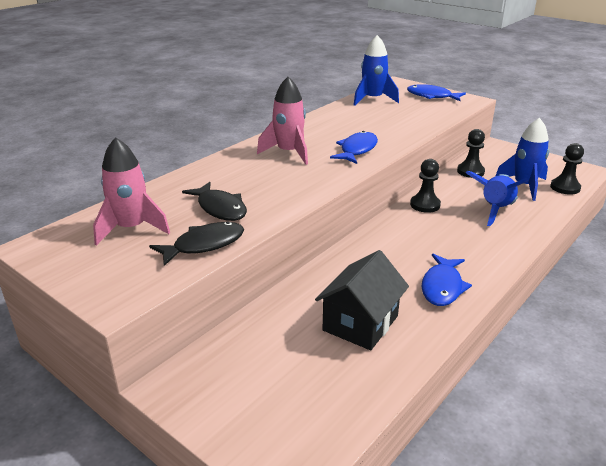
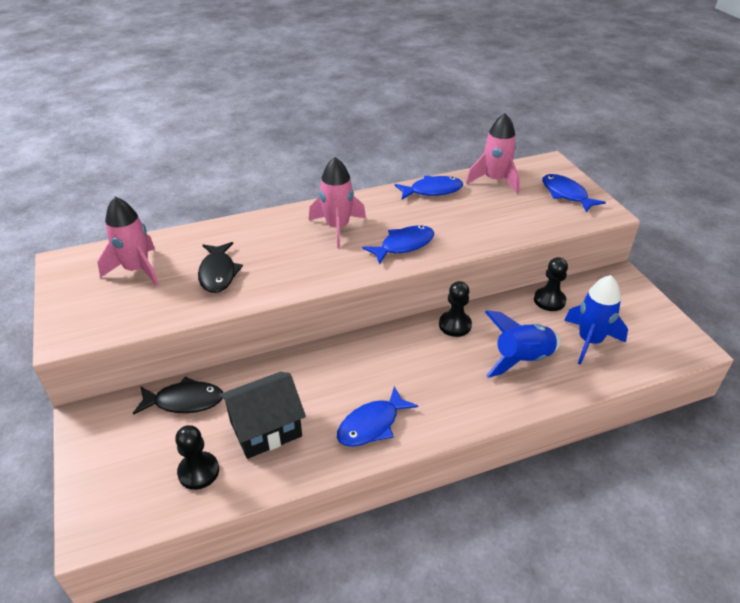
camera: 30 degrees right, 10 degrees up
black fish [149,222,244,266] -> black fish moved to [133,377,223,415]
blue rocket [353,35,399,106] -> pink rocket [466,113,520,194]
black pawn [550,143,584,195] -> black pawn moved to [175,425,219,490]
none -> blue fish [395,176,463,200]

